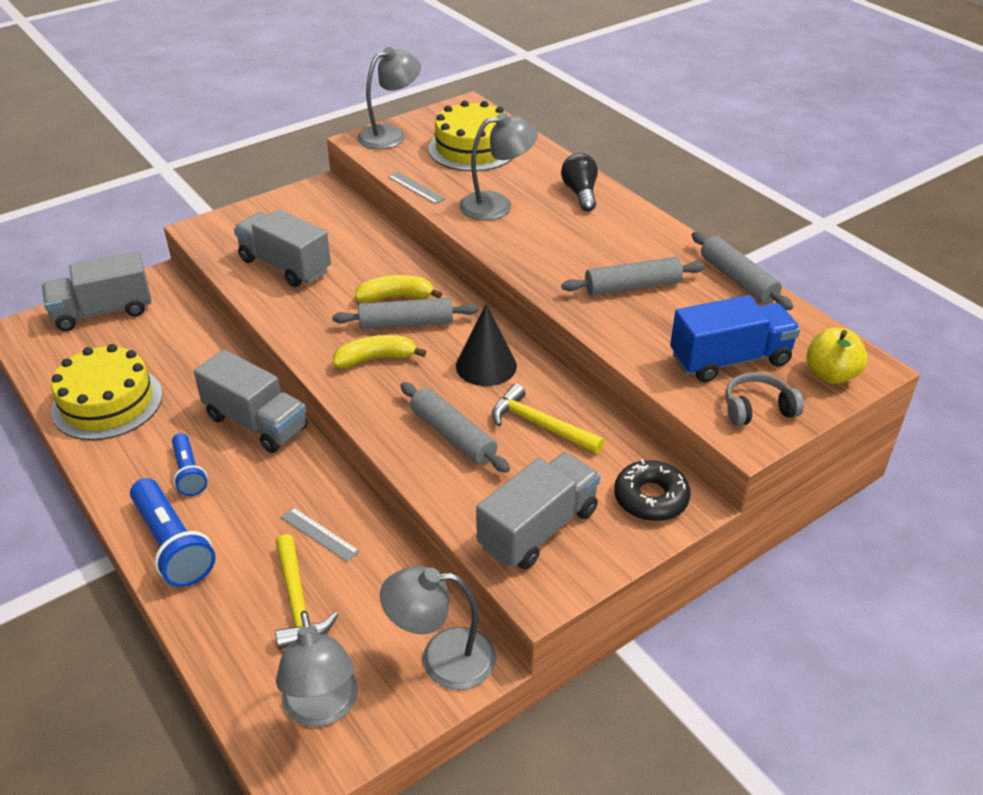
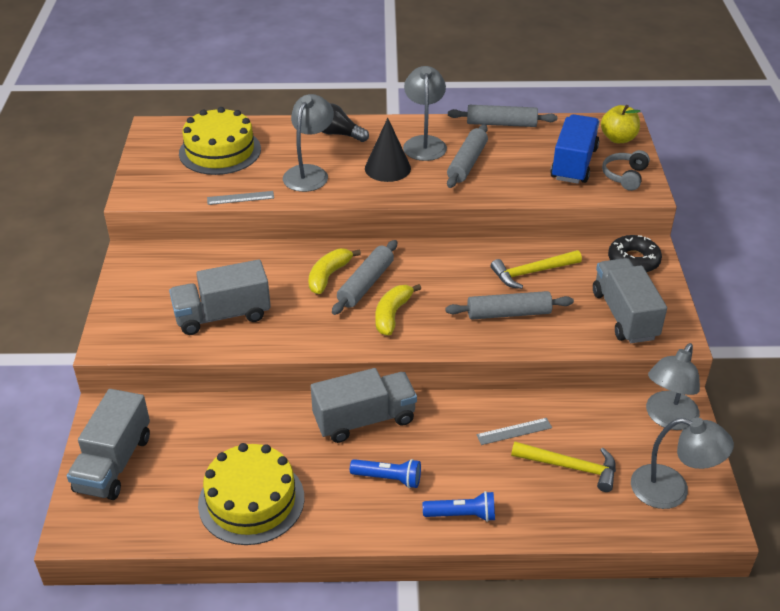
camera: 55 degrees left, 0 degrees up
blue flashlight [130,478,216,587] -> blue flashlight [423,491,495,522], size x0.61
grey lamp [357,47,421,149] -> grey lamp moved to [403,66,447,161]
black cone [456,304,517,386] -> black cone moved to [365,118,411,182]

